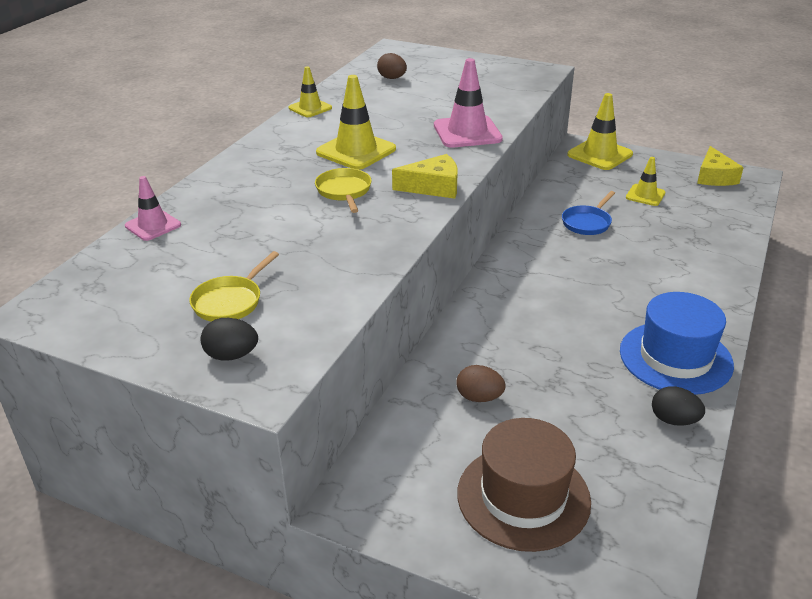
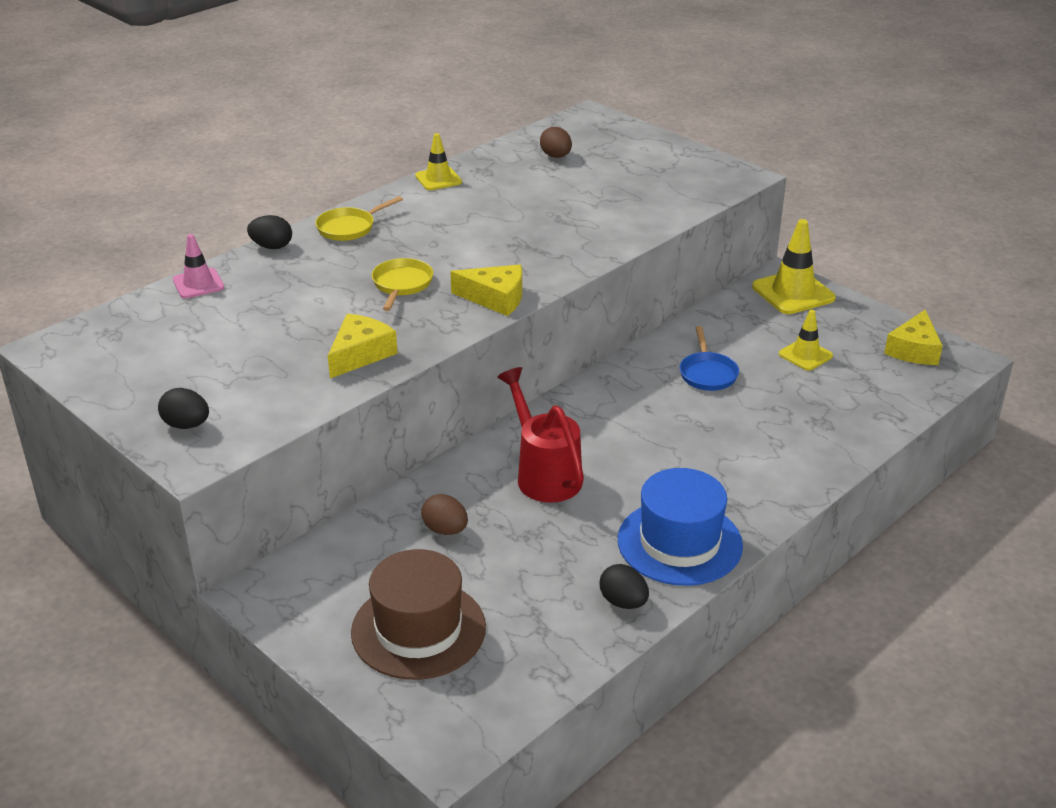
camera: 20 degrees right, 0 degrees up
yellow pan [189,251,279,322] -> yellow pan moved to [315,196,403,241]
yellow traffic cone [316,75,396,170] -> none
pink traffic cone [434,58,503,148] -> none
blue pan [562,191,615,235] -> blue pan turned 60 degrees counterclockwise [679,326,739,391]
none -> black egg [247,215,292,249]
none -> yellow cheese [328,314,398,378]
none -> red watering can [497,367,584,503]

